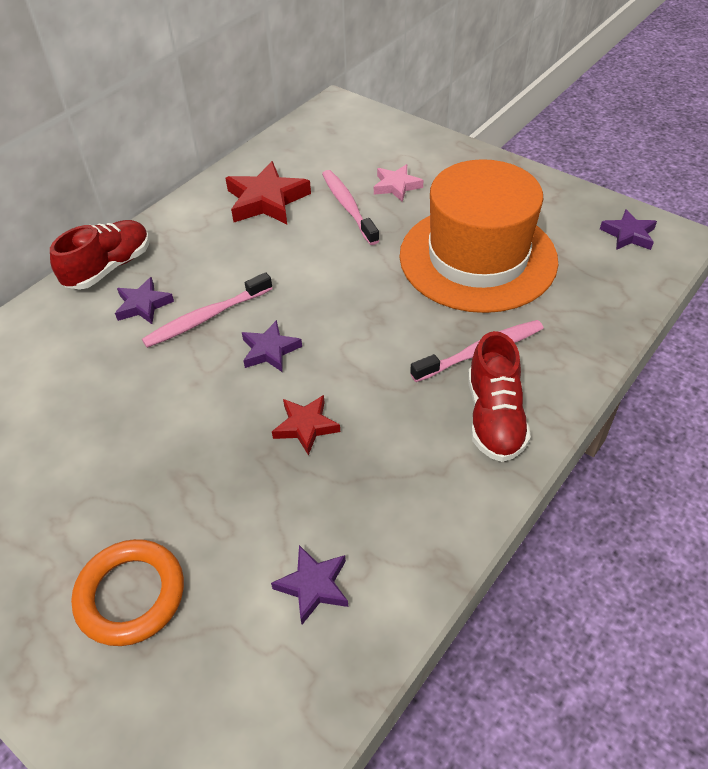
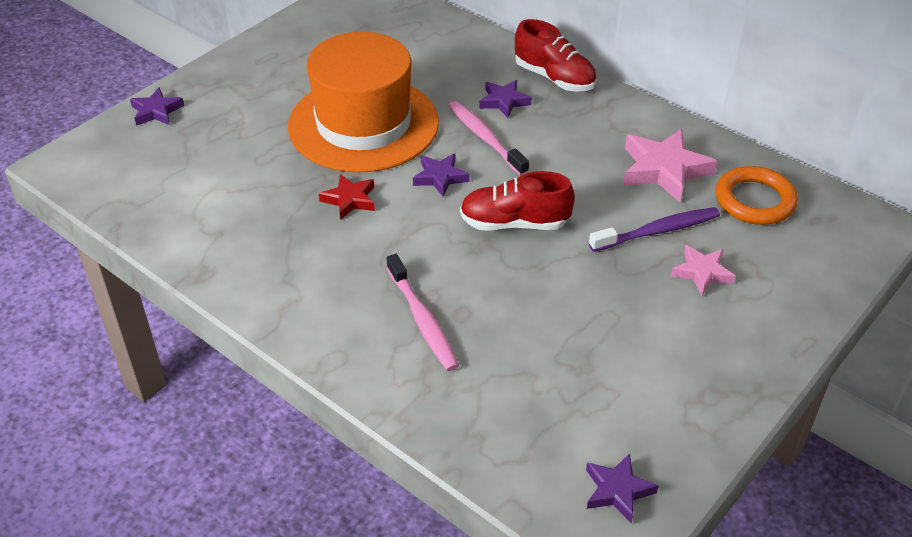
camera: 90 degrees right, 5 degrees down
orange ring [71,539,184,646] -> orange ring moved to [716,166,798,225]
red star [225,161,311,224] -> pink star [623,129,717,202]
purple star [271,545,348,624] -> purple star moved to [130,87,184,126]
pink toothbrush [322,170,379,245] -> purple toothbrush [589,207,720,252]
orange hat [399,159,558,313] -> orange hat moved to [288,32,439,172]
red shoe [468,331,531,462] -> red shoe moved to [460,171,575,231]

